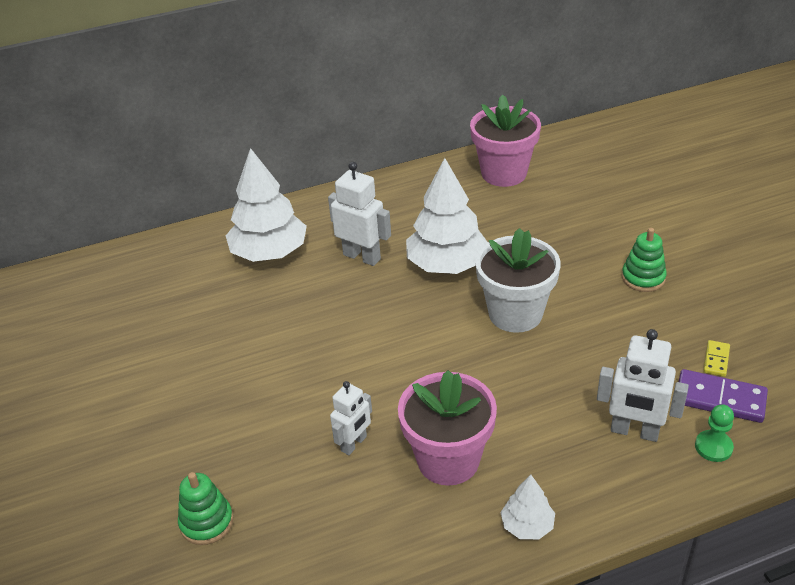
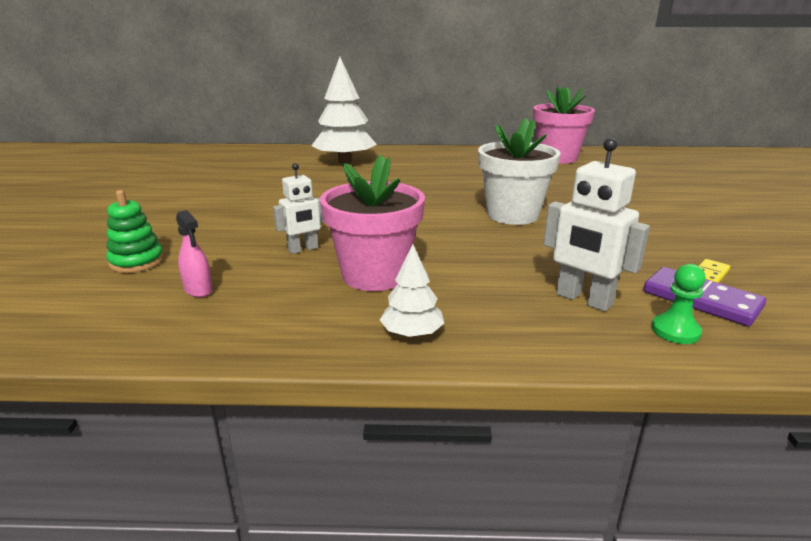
camera: 20 degrees right, 15 degrees down
white robot [328,162,391,266] -> none
white tree [406,158,488,274] -> none
green stacking toy [622,228,667,292] -> none
none -> pink spray bottle [176,210,213,298]

